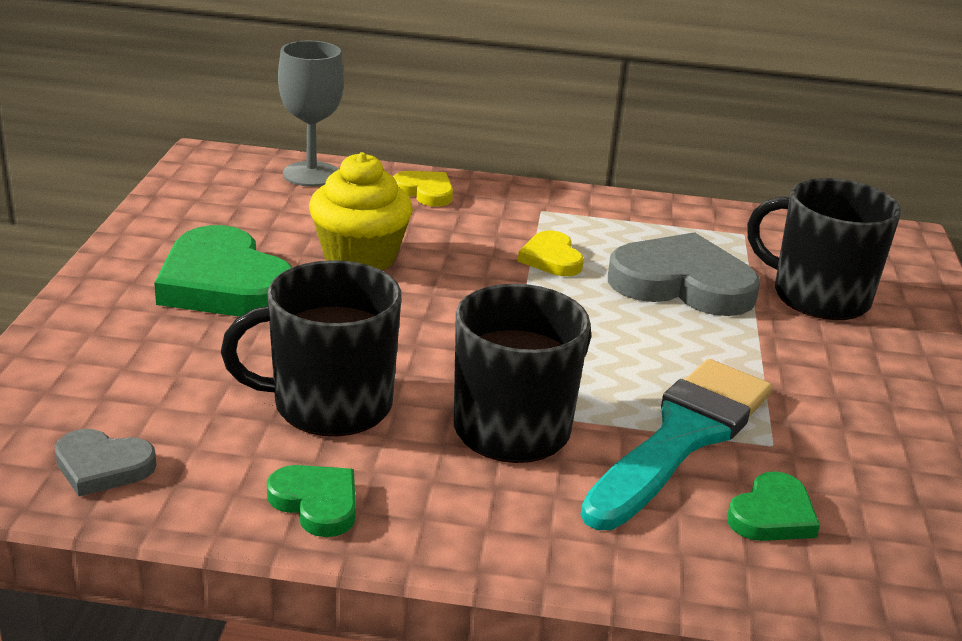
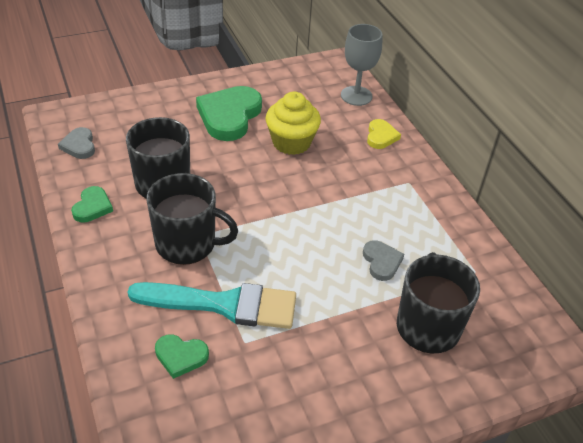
camera: 60 degrees right, 15 degrees up
yellow heart [518,231,584,276] -> none
grey heart [608,232,760,316] -> grey heart [363,240,404,281], size x0.51

